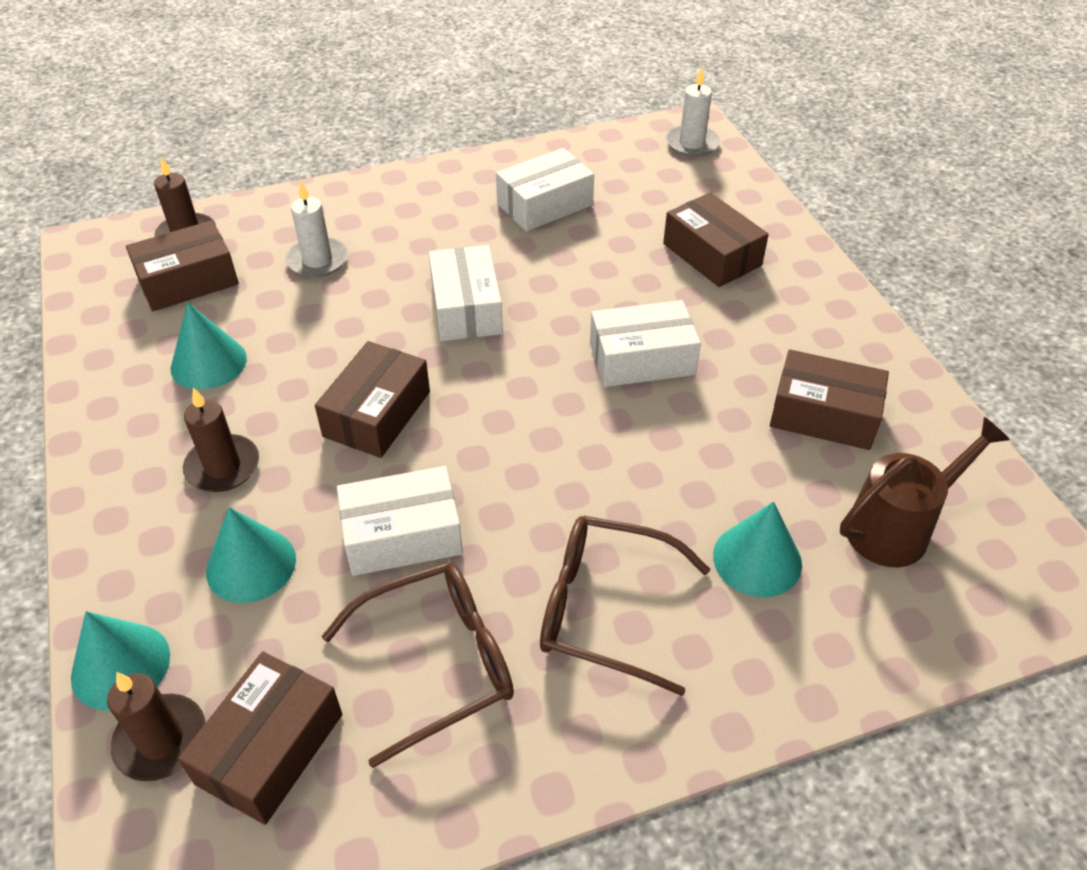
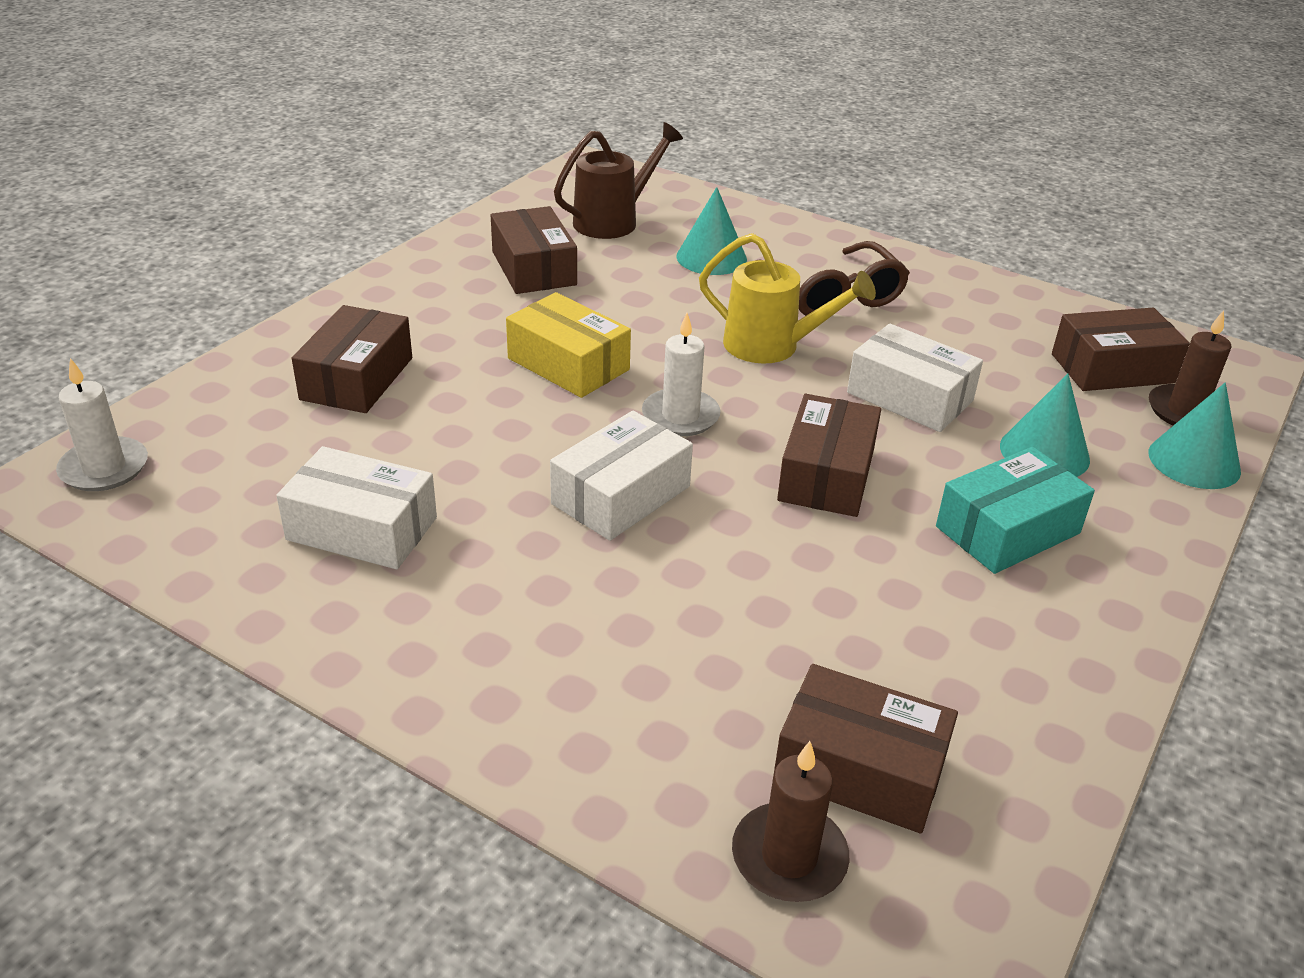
camera: 130 degrees left, 10 degrees down
turquoise cone [171,302,247,390] -> none
brown candle [183,387,259,492] -> turquoise box [936,447,1095,574]
white candle [286,182,348,278] -> white candle moved to [642,313,721,436]
brown box [315,341,430,458] -> brown box turned 60 degrees counterclockwise [777,394,881,517]
brown glasses [321,562,514,768] -> none
white box [590,300,701,387] -> yellow box [506,292,631,398]
brown watering can [840,417,1010,567] -> brown watering can turned 120 degrees clockwise [554,122,683,239]
none -> yellow watering can [699,233,876,364]

